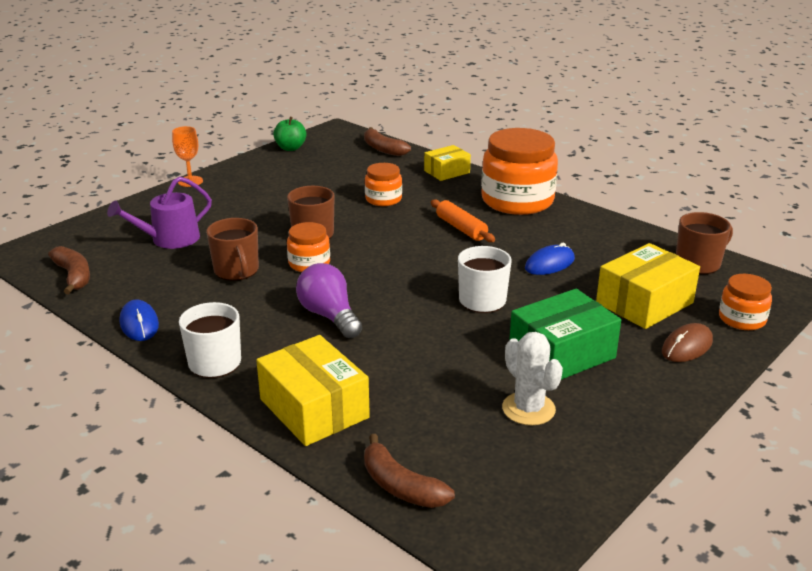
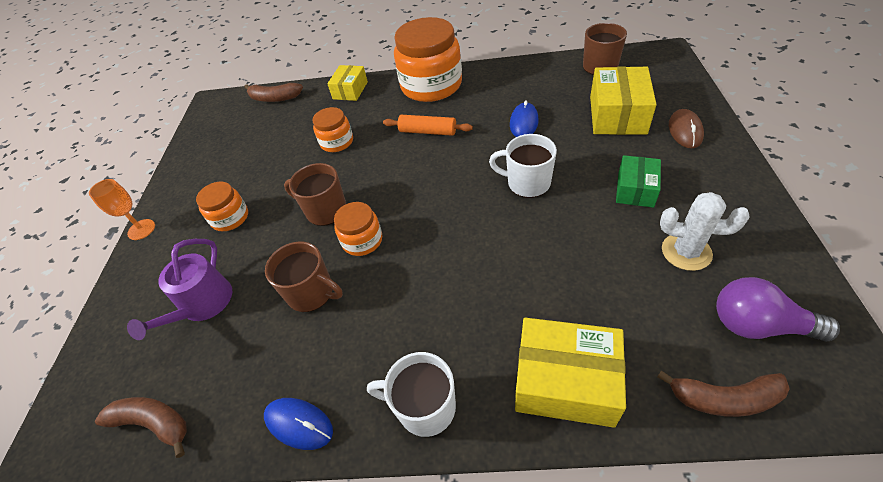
camera: 35 degrees left, 20 degrees up
green apple [273,117,306,151] -> none
purple light bulb [296,263,362,338] -> purple light bulb moved to [716,277,840,341]
green box [509,289,621,380] -> green box [616,155,661,208], size x0.61
orange jar [719,274,772,330] -> orange jar moved to [196,181,248,231]

